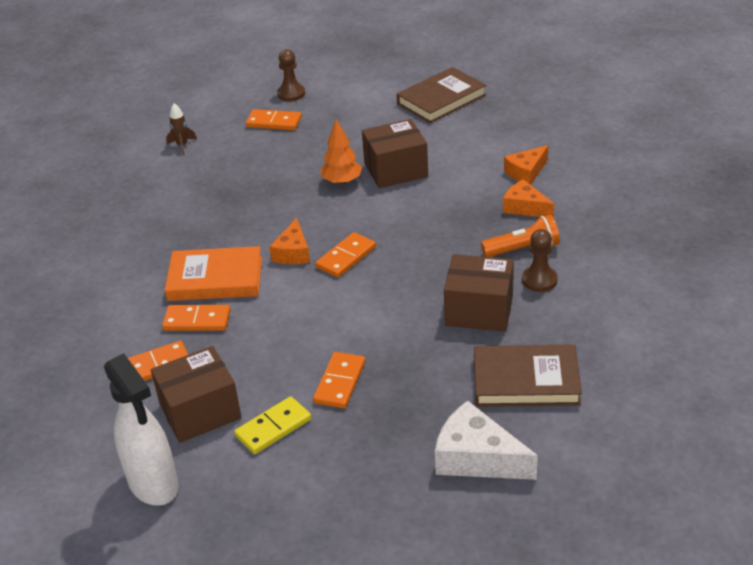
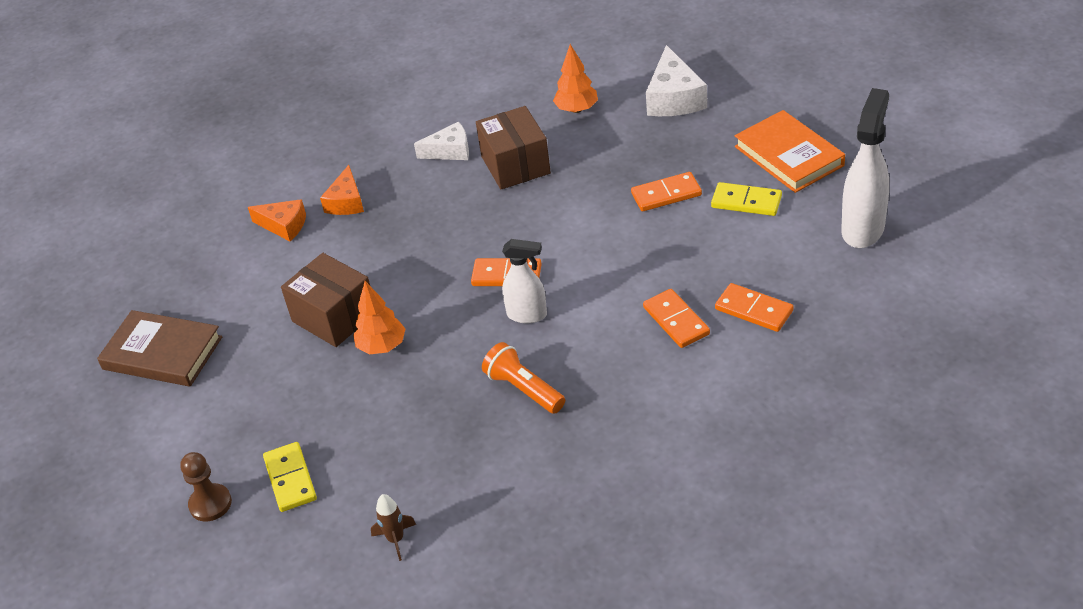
camera: 120 degrees left, 5 degrees up
brown box [151,346,242,443] -> none
orange book [165,246,262,301] -> orange book moved to [735,110,845,193]
orange domino [246,109,302,130] -> yellow domino [263,442,317,512]
orange cheese [269,218,310,264] -> white spray bottle [502,239,547,323]
brown book [474,344,582,407] -> orange tree [553,44,598,113]
orange flashlight [481,215,560,257] -> orange flashlight moved to [482,342,565,414]
brown pawn [522,229,558,292] -> white cheese [414,122,469,160]

